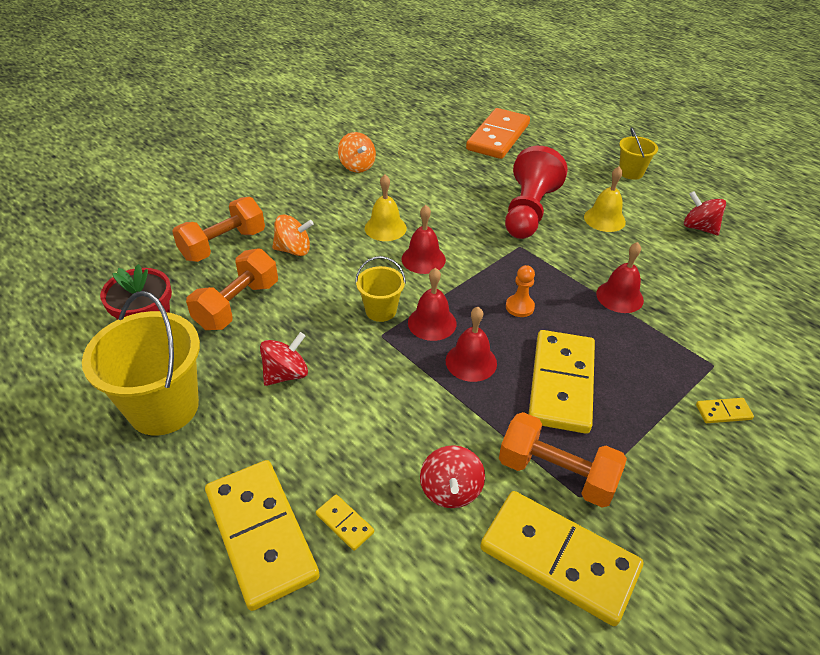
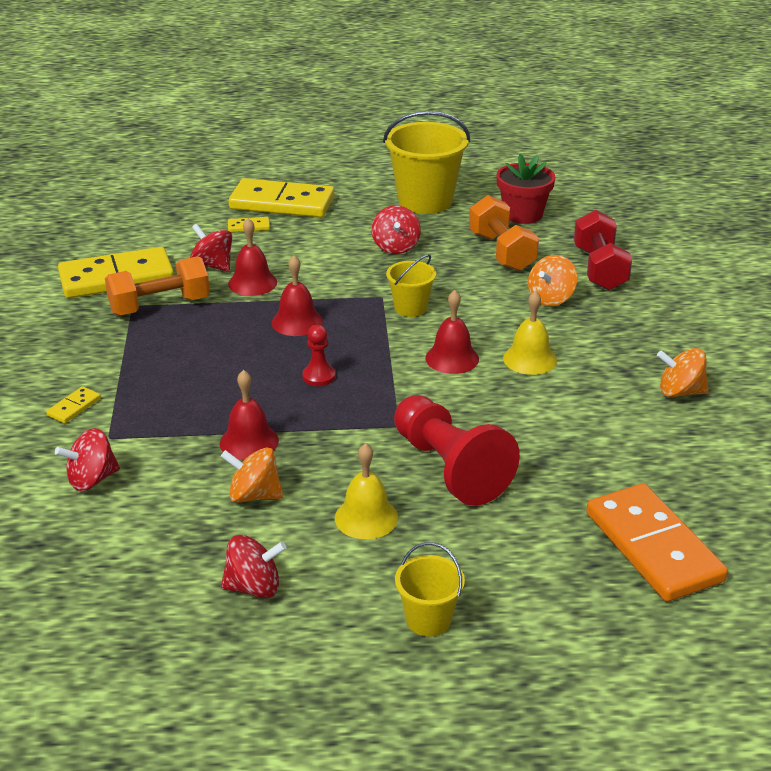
camera: 130 degrees right, 10 degrees down
orange dumbbell [172,197,265,262] -> red dumbbell [574,210,632,291]
red bell [408,268,456,341] -> red bell moved to [228,218,277,296]
orange pawn [506,265,535,317] -> red pawn [302,325,336,386]
yellow domino [529,330,595,434] -> none
none -> red spinning top [55,428,120,491]
none -> orange spinning top [221,448,283,503]

